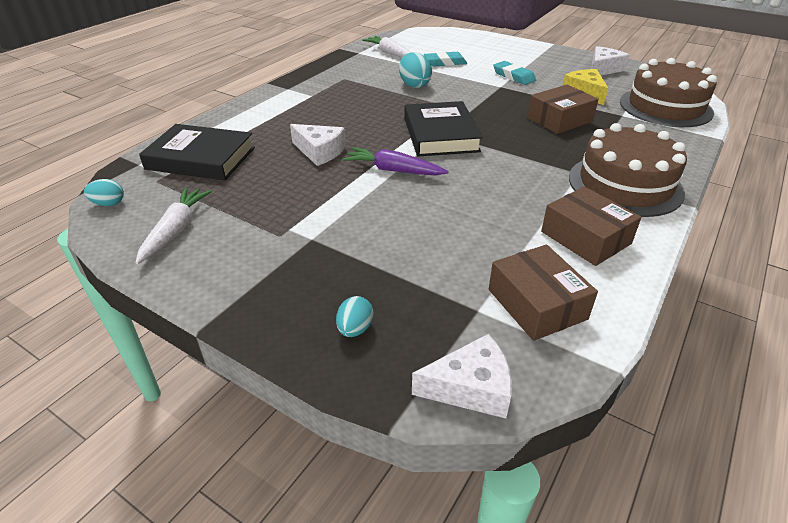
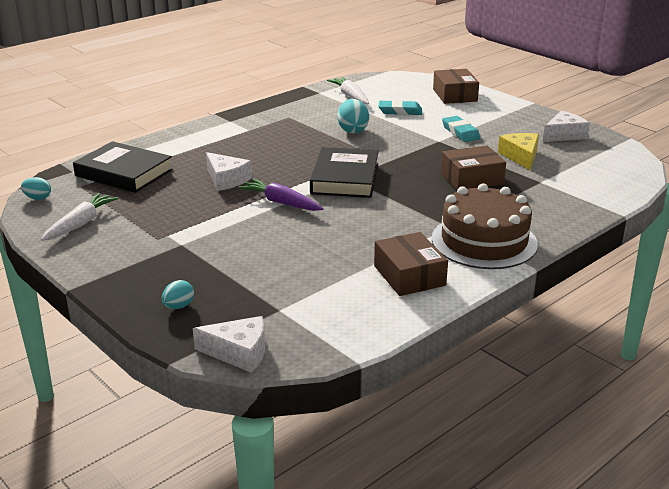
camera: 15 degrees right, 10 degrees down
brown box [489,244,598,341] -> brown box moved to [433,69,479,104]
brown cake [620,58,717,127] -> none

